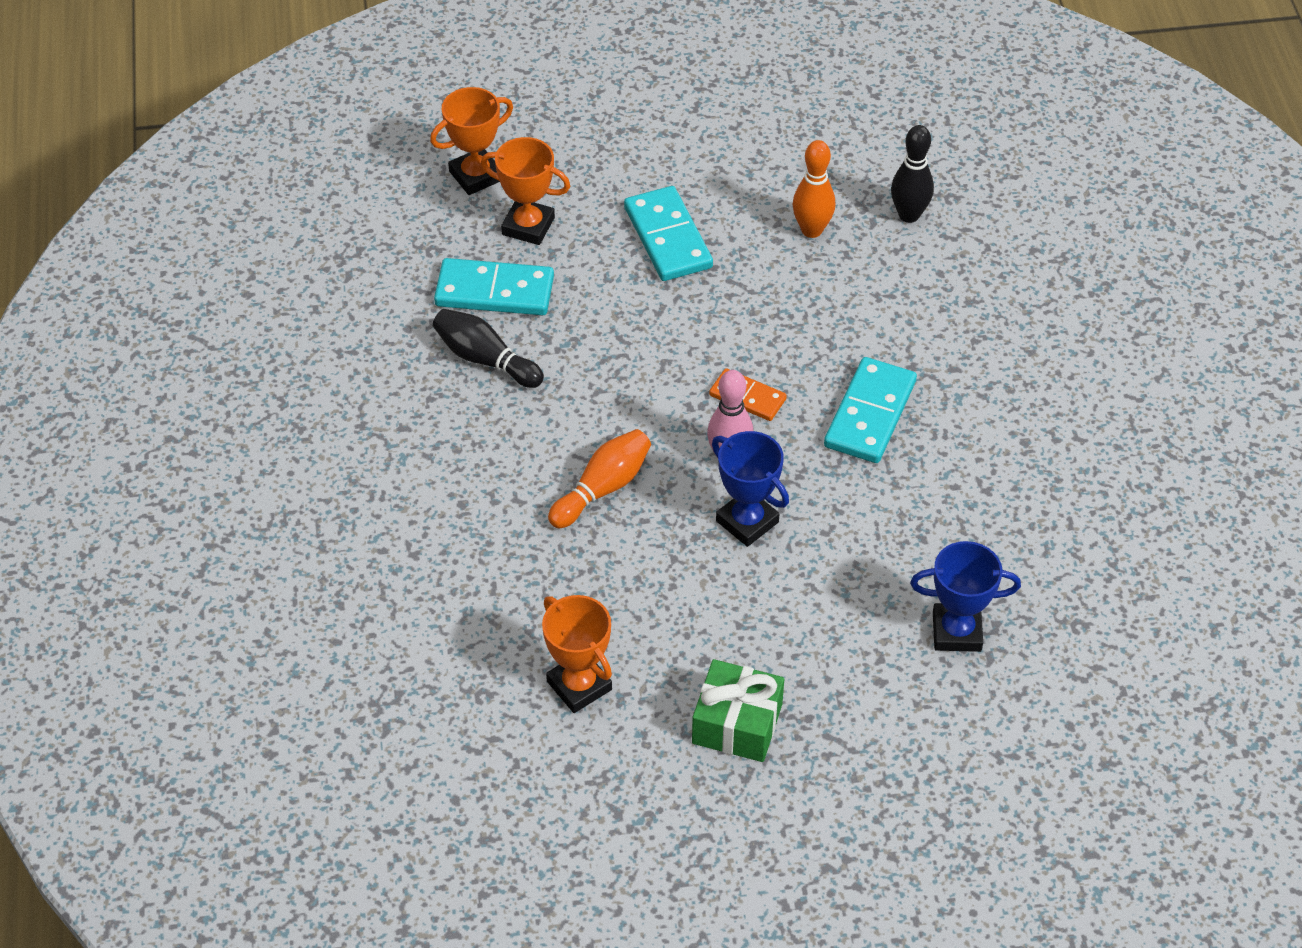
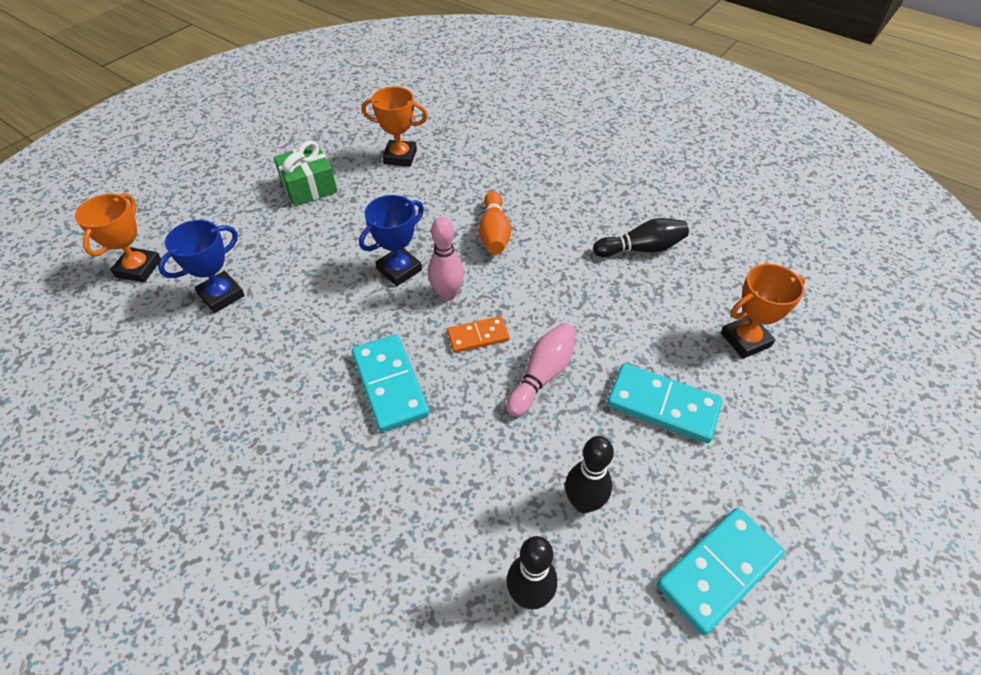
camera: 135 degrees right, 0 degrees up
orange trophy [430,87,513,195] -> orange trophy moved to [75,193,161,282]
turquoise domino [434,258,554,315] -> turquoise domino moved to [657,508,785,635]
blue trophy [712,431,789,547] -> blue trophy turned 45 degrees counterclockwise [359,195,424,286]
orange bowling pin [792,140,835,238] -> black bowling pin [565,436,614,513]
none -> pink bowling pin [506,323,576,417]

